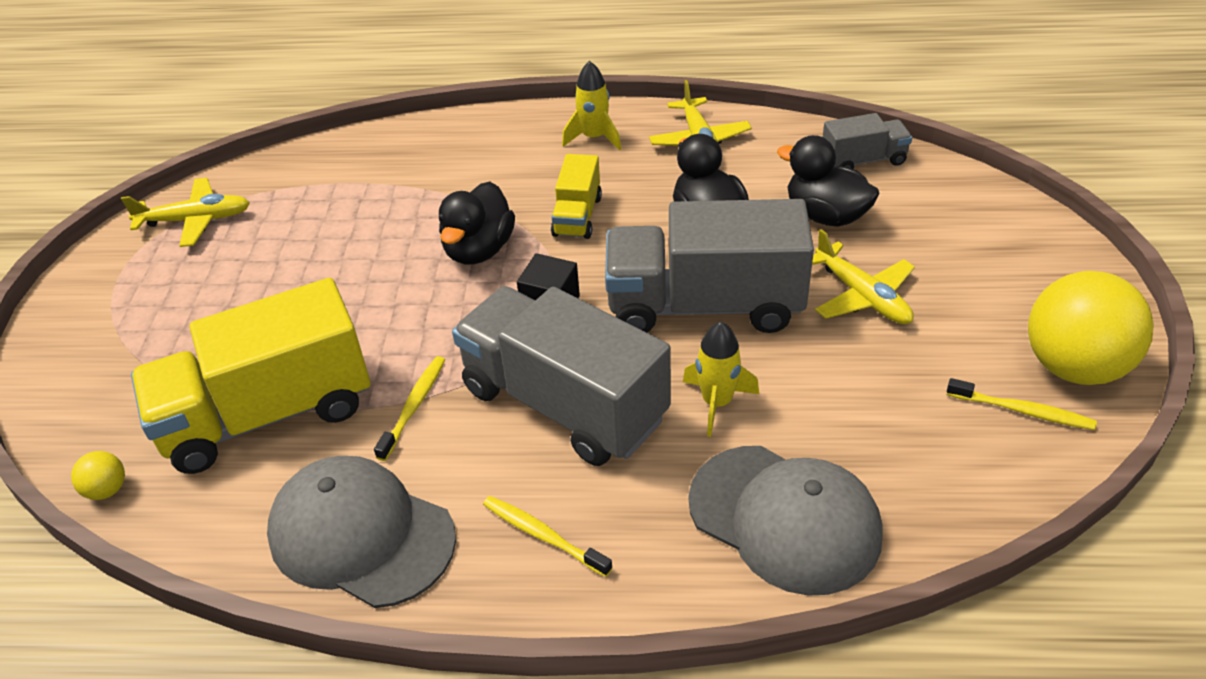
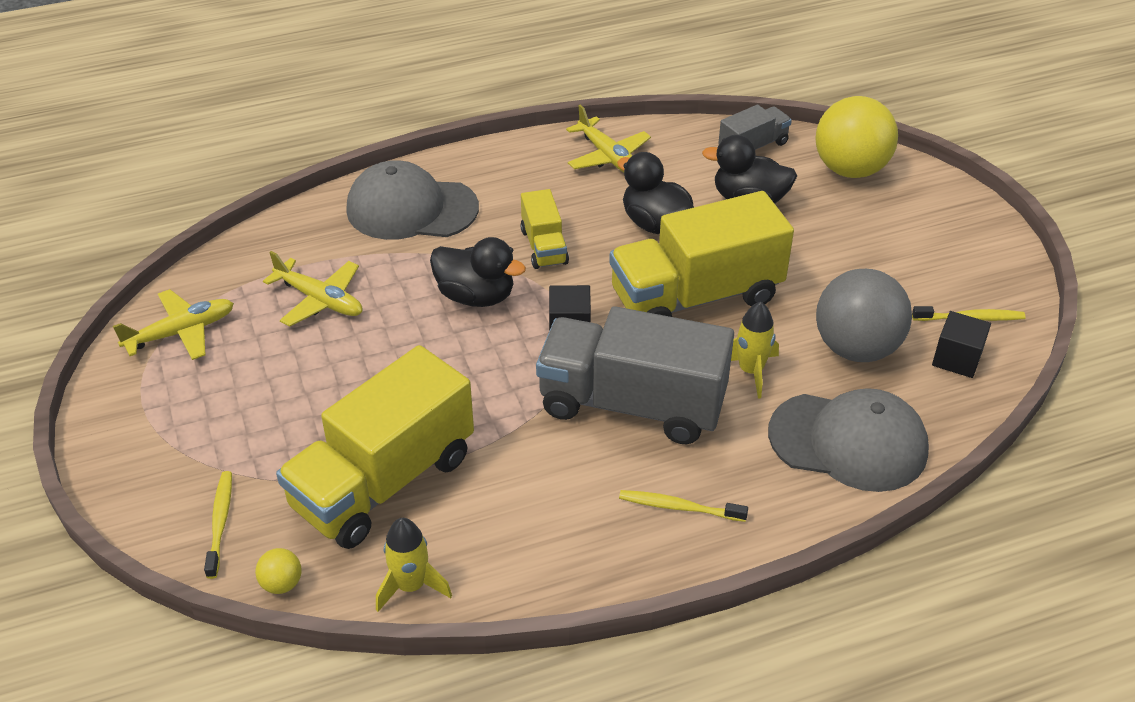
camera: 25 degrees left, 0 degrees up
grey cap [267,456,456,608] -> grey cap moved to [346,160,479,240]
yellow toothbrush [374,356,445,461] -> yellow toothbrush moved to [204,471,232,579]
black duck [439,182,515,265] -> black duck turned 60 degrees counterclockwise [430,237,526,307]
yellow rocket [562,61,621,150] -> yellow rocket moved to [376,518,452,612]
grey truck [605,199,814,333] -> yellow truck [609,191,794,317]
yellow plane [812,229,915,324] -> yellow plane moved to [263,251,362,326]
yellow ball [1028,271,1154,385] -> yellow ball moved to [815,96,898,178]
none -> grey ball [816,269,912,362]
none -> black cube [932,311,991,378]

